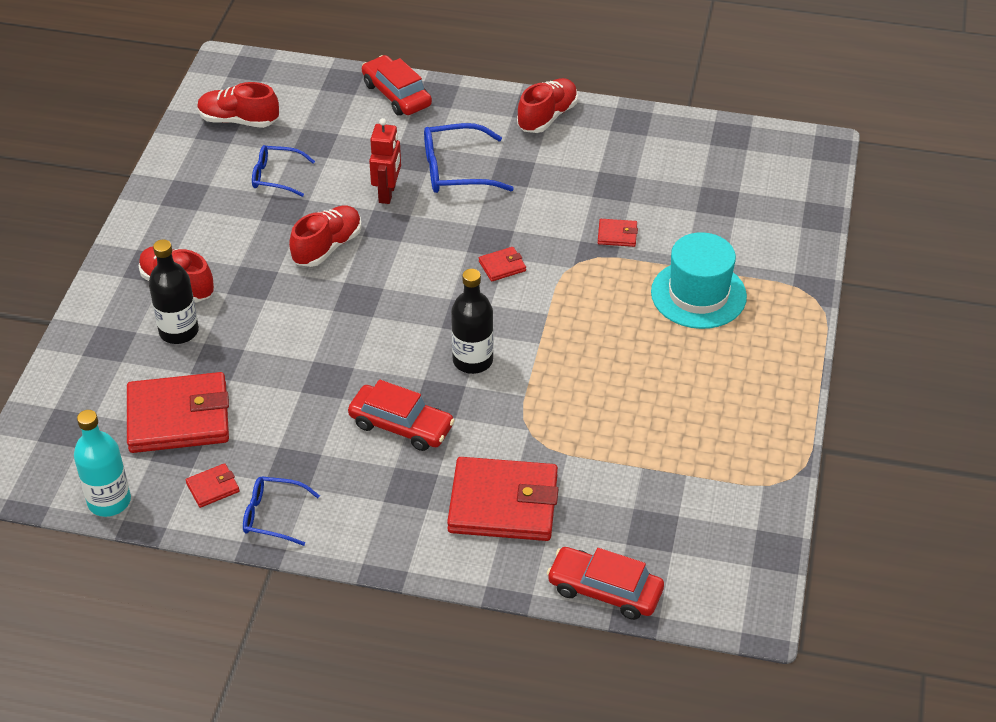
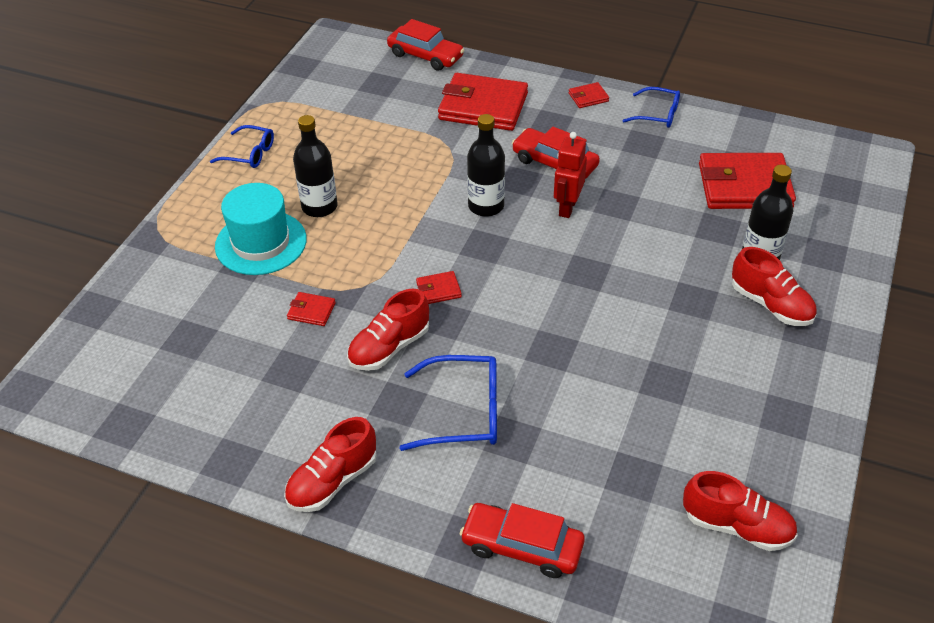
camera: 170 degrees left, 0 degrees up
turquoise bottle [74,410,131,517] -> none
red wallet [186,463,239,508] -> red wallet moved to [569,82,609,108]
blue glasses [252,145,315,197] -> blue glasses moved to [210,125,274,168]
red shoe [289,206,362,267] -> red shoe moved to [347,289,429,371]
red car [362,55,432,116] -> red car turned 135 degrees clockwise [460,503,585,578]
red robot [369,118,401,204] -> red robot moved to [554,132,587,218]
none -> black bottle [293,115,337,217]

